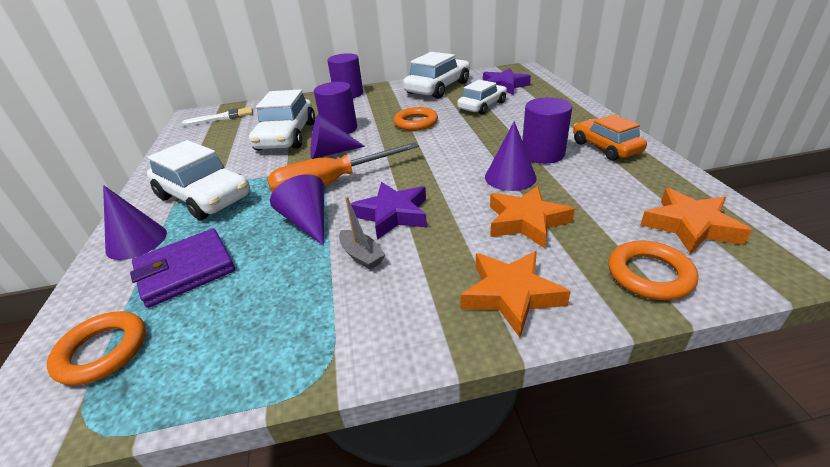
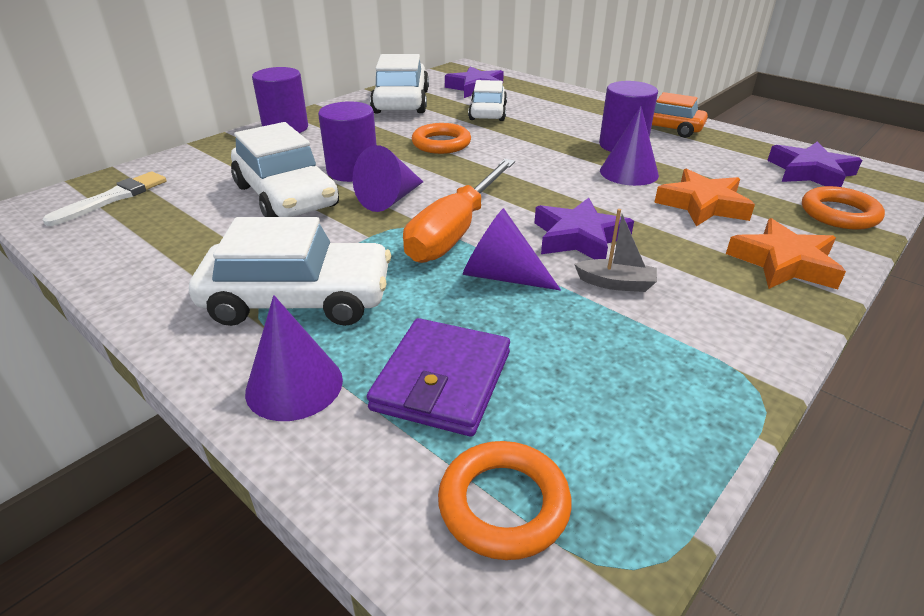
camera: 40 degrees left, 0 degrees up
orange star [640,188,752,255] -> purple star [767,142,862,187]

